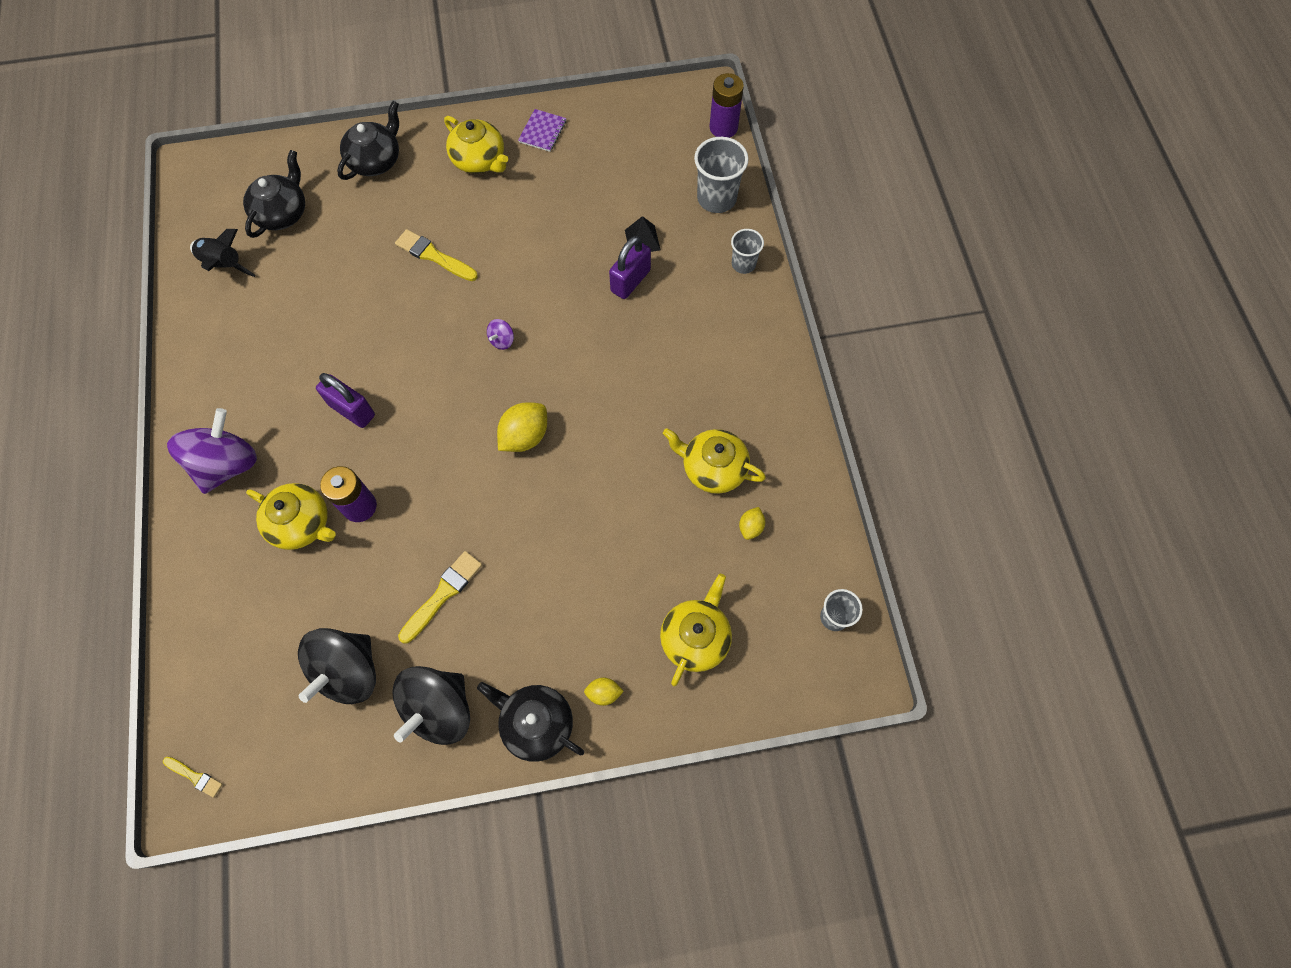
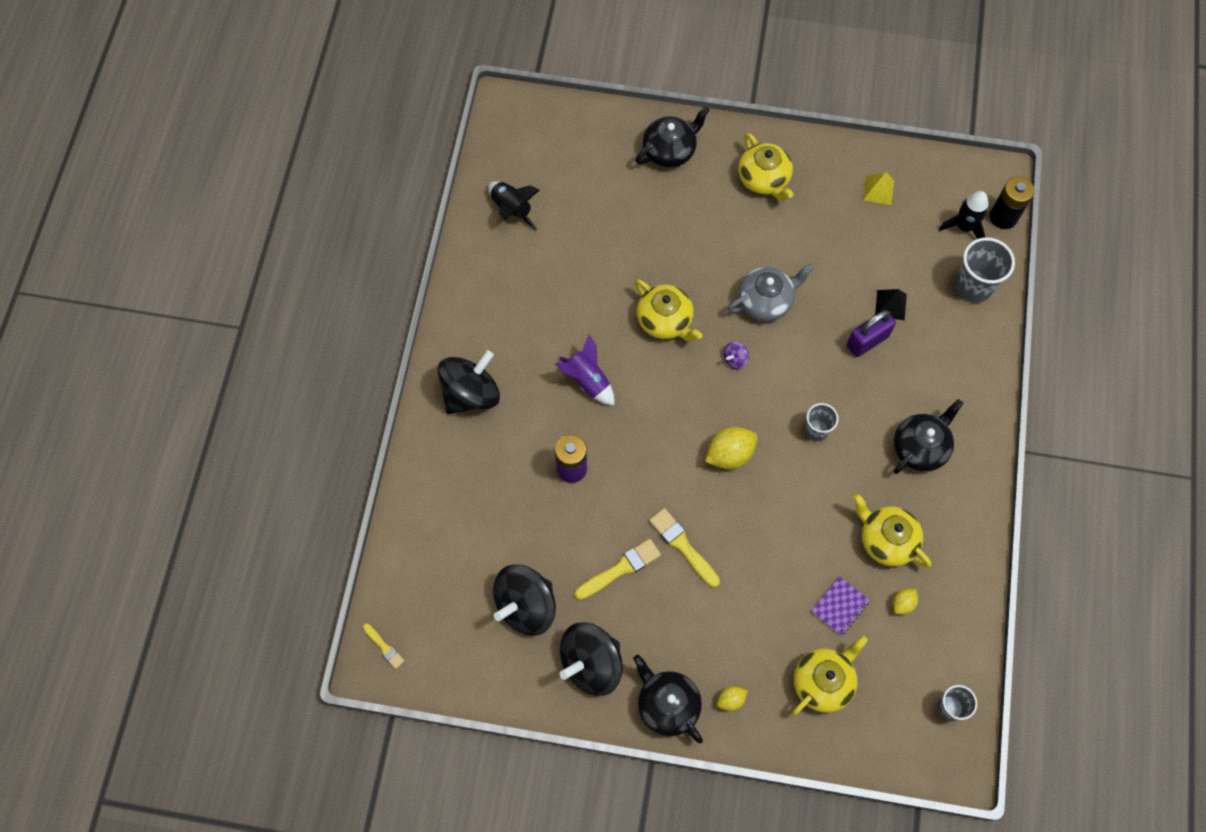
camera: 20 degrees right, 0 degrees up
purple spinning top [167,408,257,494] -> black spinning top [437,350,500,414]
black teapot [243,150,305,238] -> black teapot moved to [894,399,963,474]
yellow teapot [246,483,335,550] -> yellow teapot moved to [634,279,703,342]
purple padlock [316,373,375,428] -> purple rocket [555,335,614,406]
yellow brush [395,229,478,281] -> yellow brush moved to [649,508,720,587]
purple notebook [518,109,566,152] -> purple notebook moved to [811,576,870,636]
yellow lemon [584,677,624,706] -> yellow lemon turned 45 degrees counterclockwise [717,686,748,711]
purple battery [709,73,744,138] -> black battery [990,176,1035,229]
grey cup [731,229,764,274] -> grey cup moved to [805,403,838,441]
none -> grey teapot [728,264,814,321]
none -> yellow pyramid [863,172,894,205]
none -> black rocket [939,191,989,239]

